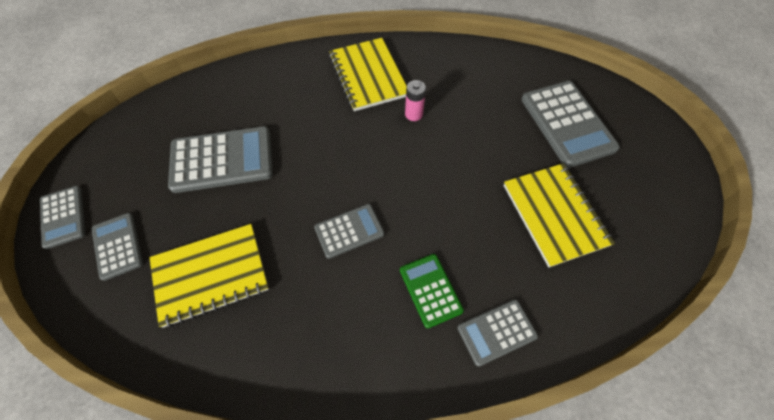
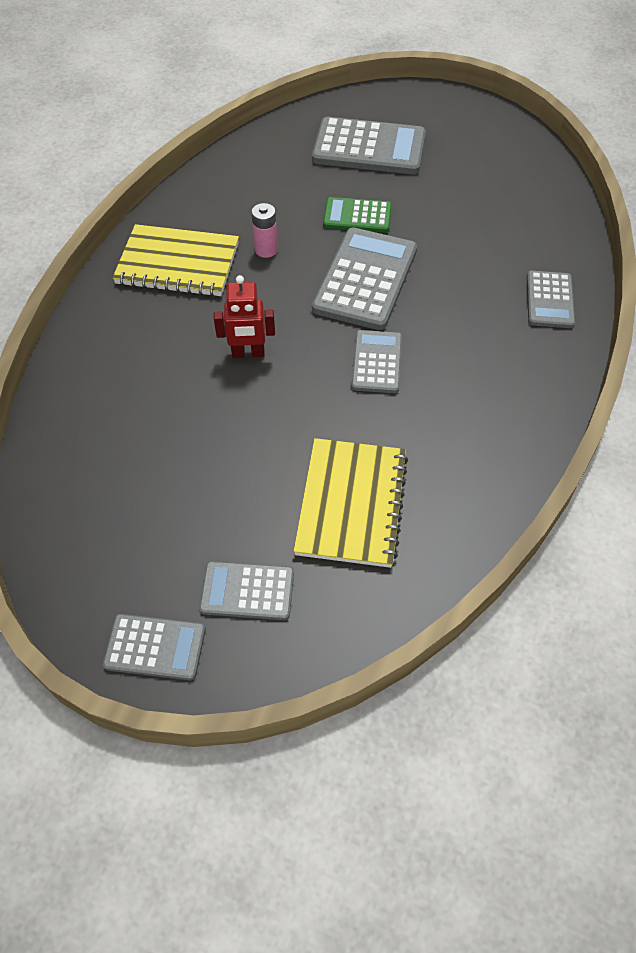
camera: 60 degrees left, 5 degrees down
grey calculator [168,126,273,193] -> grey calculator moved to [312,227,417,330]
green calculator [400,254,464,328] -> green calculator moved to [323,197,392,233]
yellow notebook [503,163,615,267] -> none
none -> red robot [214,275,275,358]

